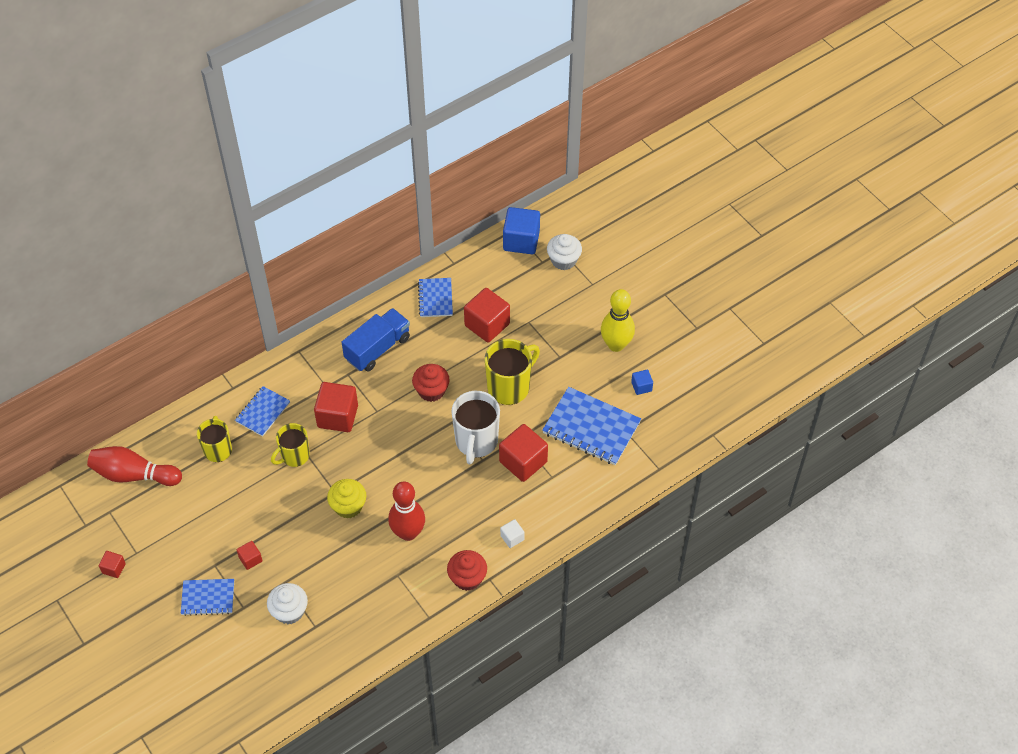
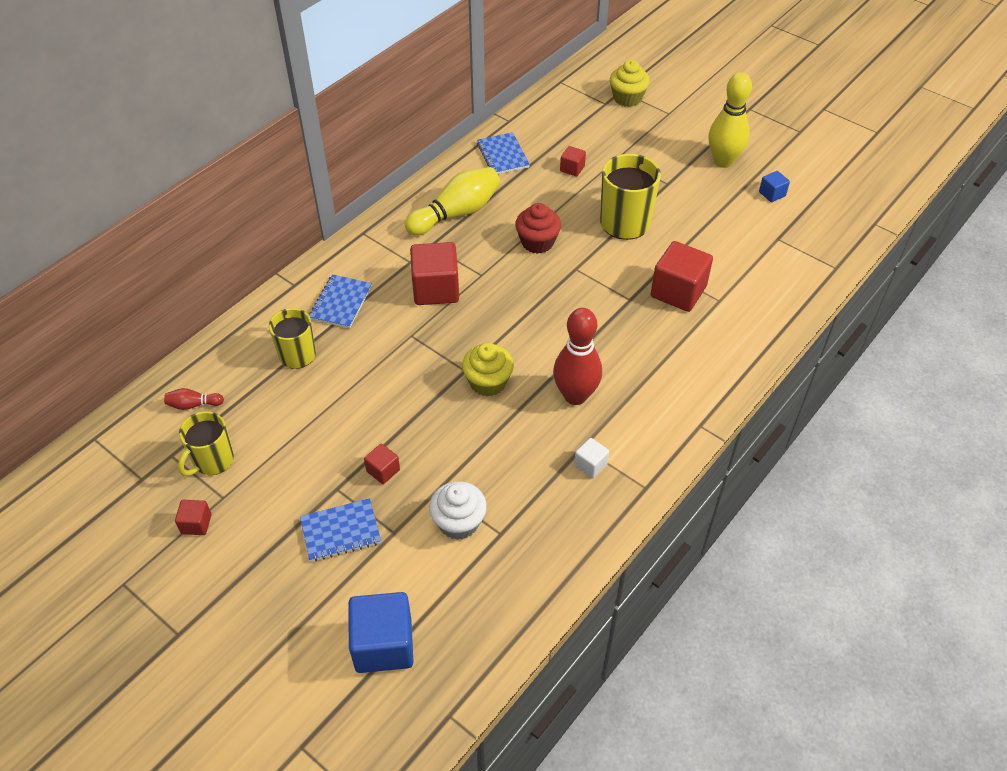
camera: 15 degrees left, 5 degrees down
red bowling pin [87,446,182,486] -> red bowling pin [164,388,224,410], size x0.45
yellow mug [271,423,310,467] -> yellow mug moved to [178,411,234,476]
blue truck [342,308,410,372] -> yellow bowling pin [405,167,501,236]
red cupcake [447,550,487,591] -> none
white mug [451,391,500,464] -> none
red cube [464,288,510,342] -> red cube [560,146,586,177], size x0.49
white cube [500,519,525,548] -> white cube moved to [574,438,609,478]
blue cube [503,207,540,254] -> blue cube moved to [348,592,414,673]
blue notebook [542,387,641,465] -> none
white cupcake [547,234,582,270] -> yellow cupcake [610,60,650,107]

